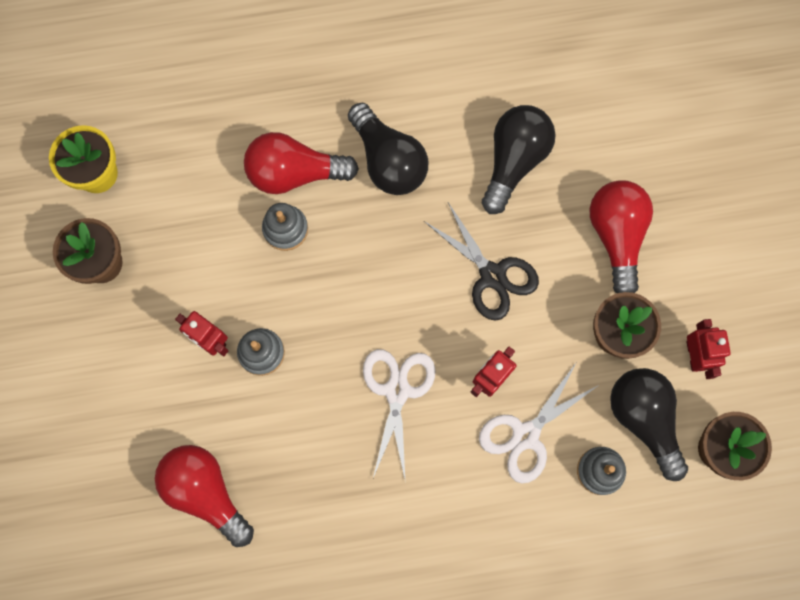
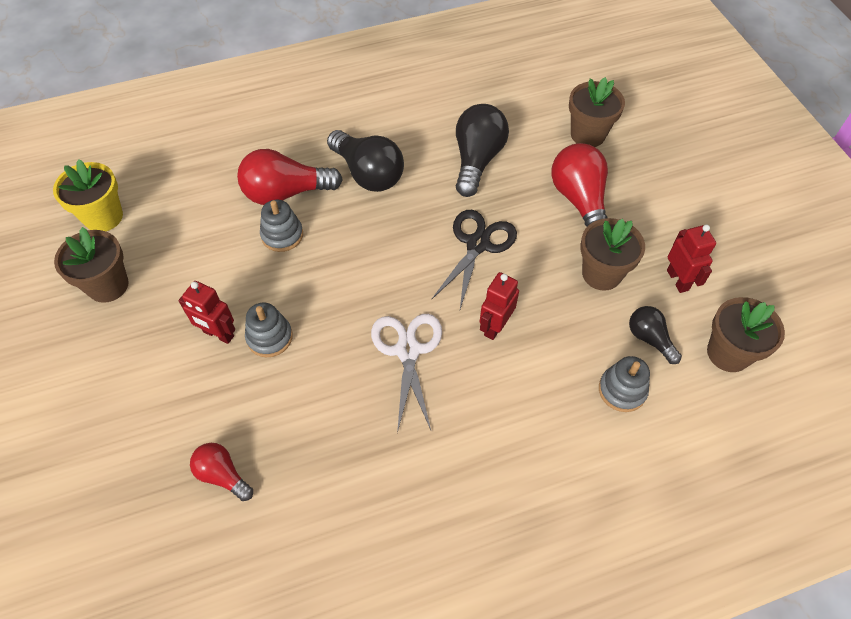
camera: 10 degrees left, 20 degrees down
red light bulb [155,445,254,547] -> red light bulb [190,443,253,501], size x0.57
black scissors [424,201,539,321] -> black scissors turned 105 degrees counterclockwise [432,210,517,309]
white scissors [479,363,599,483] -> none
black light bulb [610,368,688,481] -> black light bulb [629,306,682,364], size x0.57
none -> brown flower pot [569,77,625,147]

